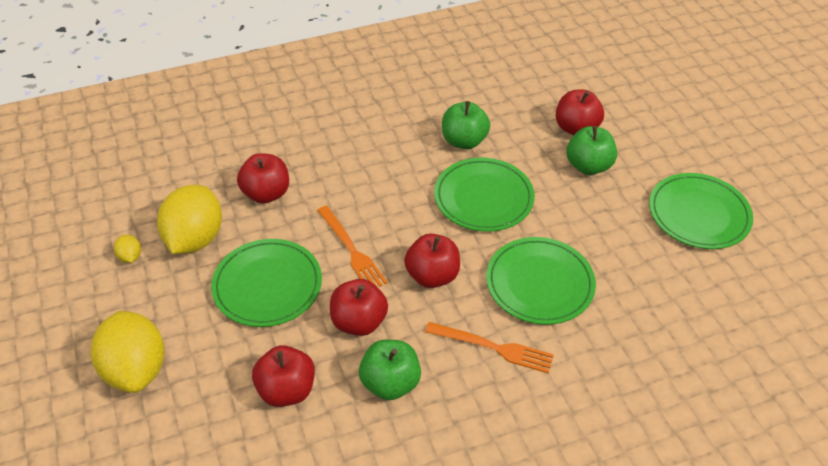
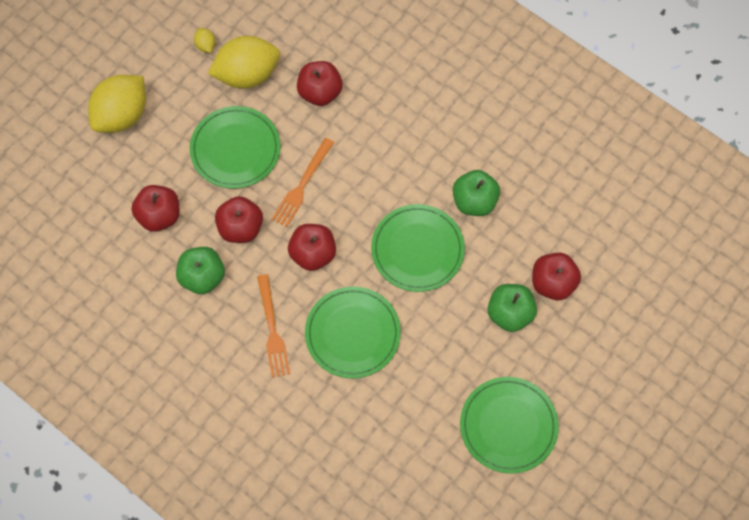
camera: 60 degrees right, 20 degrees up
yellow lemon [114,235,141,263] -> yellow lemon turned 60 degrees counterclockwise [194,28,216,53]

